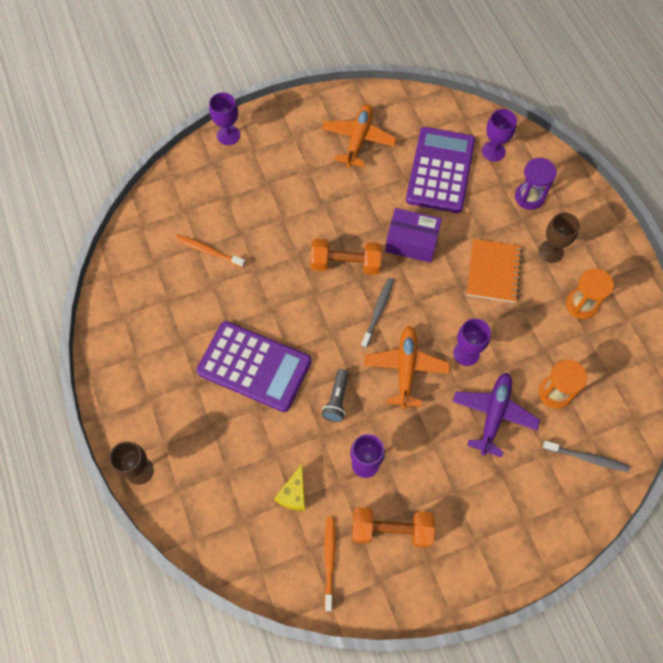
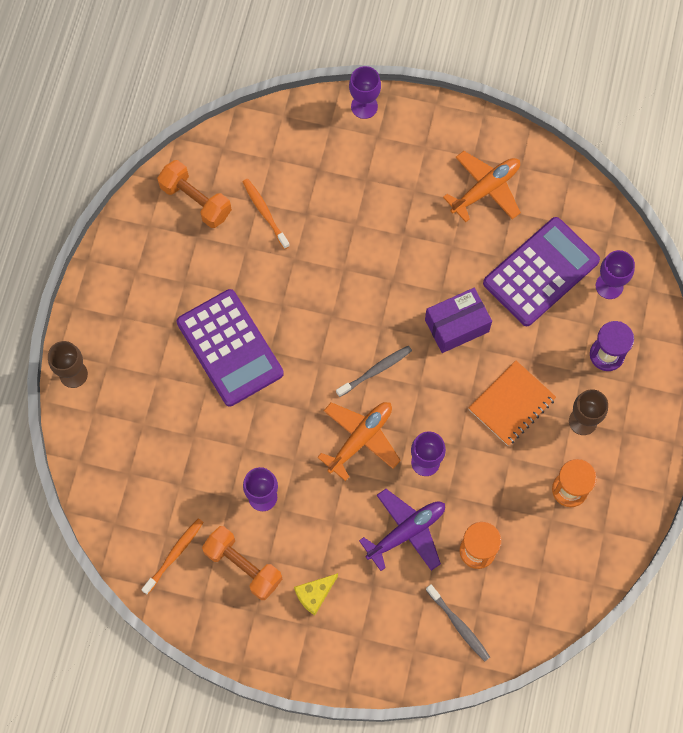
camera: 35 degrees right, 5 degrees up
yellow cheese [274,464,306,510] -> yellow cheese moved to [294,573,338,615]
orange dumbbell [310,239,382,275] -> orange dumbbell moved to [157,160,232,228]
grey flashlight [322,369,349,422] -> none
purple box [385,208,442,263] -> purple box turned 75 degrees counterclockwise [425,288,492,353]

